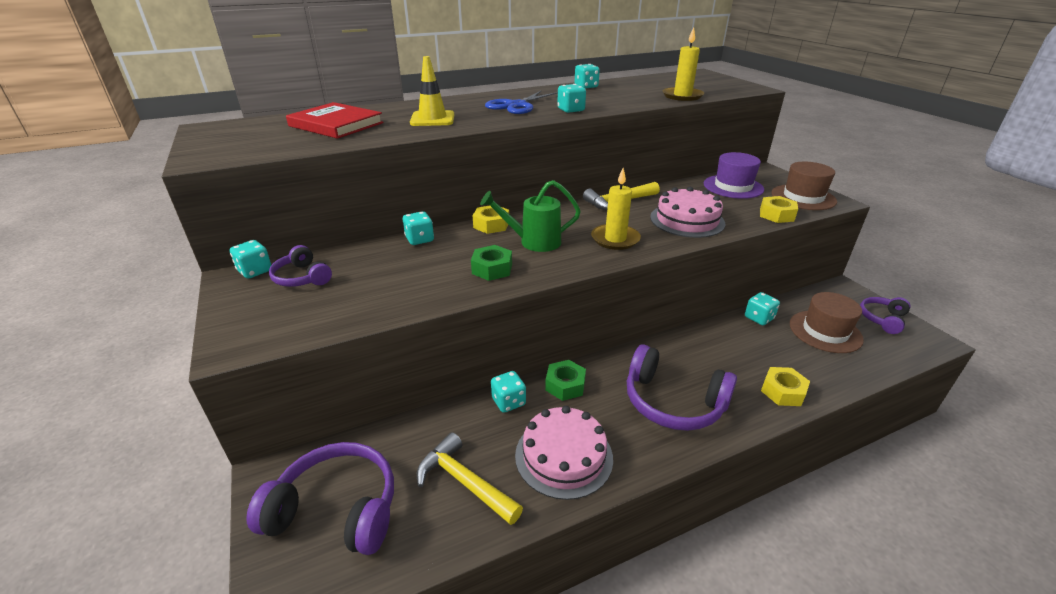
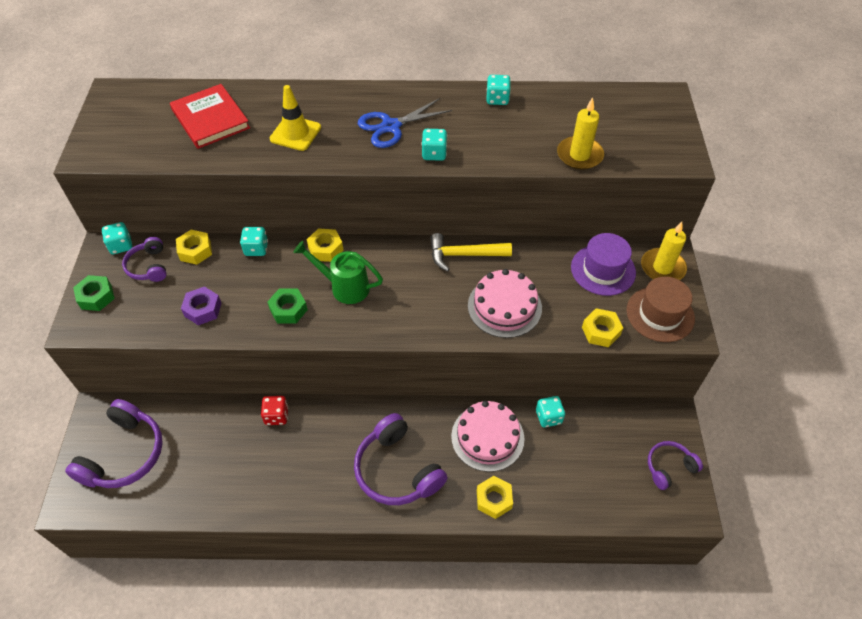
camera: 25 degrees right, 20 degrees up
purple headphones [246,442,394,555] -> purple headphones turned 75 degrees clockwise [65,399,163,488]
yellow hammer [417,432,523,525] -> none
turquoise dice [491,371,526,413] -> red dice [261,396,288,425]
pink cake [515,406,613,500] -> pink cake moved to [451,401,525,472]
green nut [545,360,586,401] -> green nut moved to [73,275,115,311]
yellow candle [591,168,641,250] -> yellow candle moved to [641,222,687,280]
brown hat [790,292,864,353] -> none
none -> yellow nut [176,230,212,265]
none -> purple nut [181,286,221,325]

